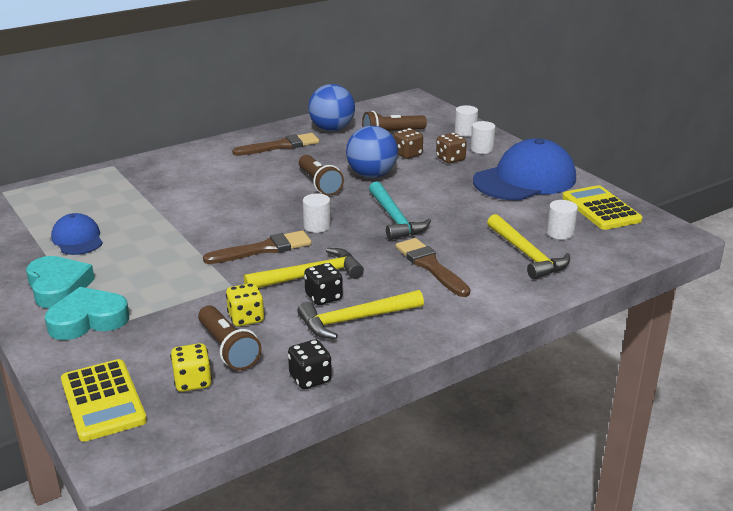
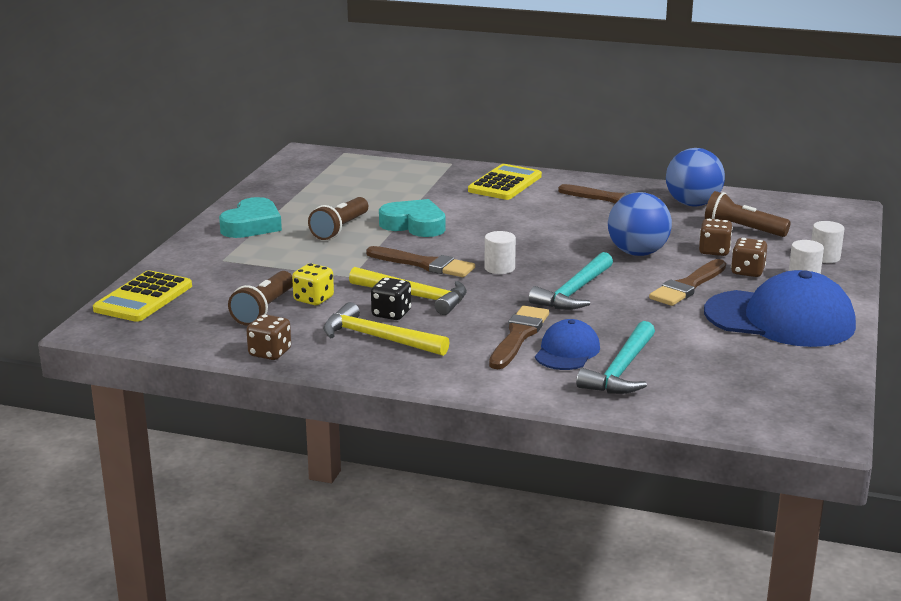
camera: 50 degrees right, 5 degrees down
turquoise heart [45,287,129,340] -> turquoise heart moved to [379,199,446,237]
blue cap [51,213,103,255] -> blue cap moved to [535,319,600,370]
yellow dice [170,343,212,392] -> none
black dice [288,339,332,389] -> brown dice [246,314,291,360]
brown flashlight [299,155,344,196] -> brown flashlight moved to [308,197,368,240]
yellow hammer [487,214,570,279] -> turquoise hammer [576,321,655,394]
white cylinder [547,200,578,240] -> none
yellow calculator [562,185,642,230] -> yellow calculator moved to [468,164,542,200]
none -> brown brush [649,259,726,306]

